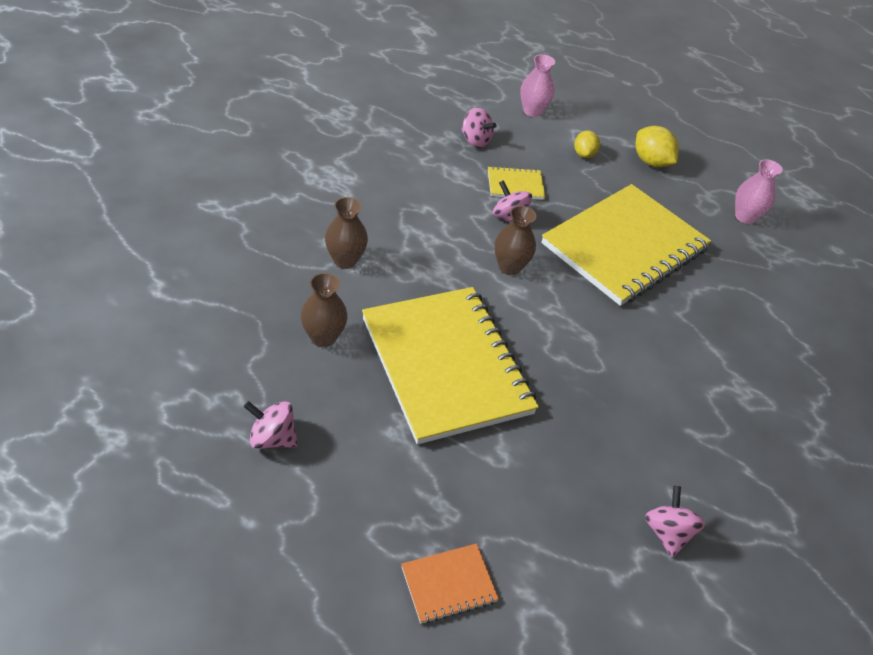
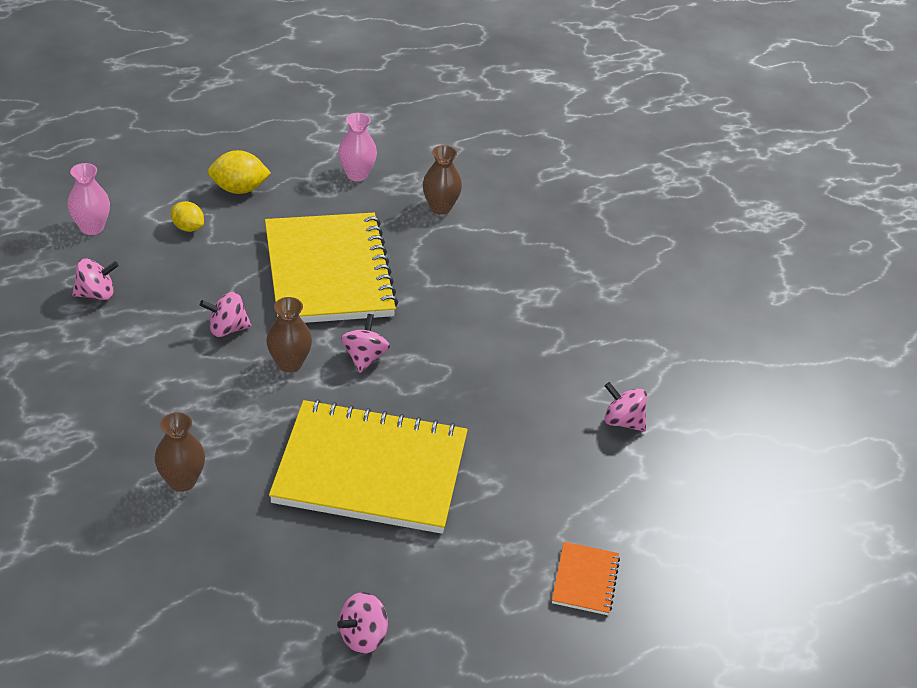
camera: 55 degrees left, 5 degrees down
brown vase [301,273,348,347] -> brown vase moved to [423,145,462,214]
yellow notebook [488,166,546,200] -> none
none -> pink spinning top [341,314,390,373]

